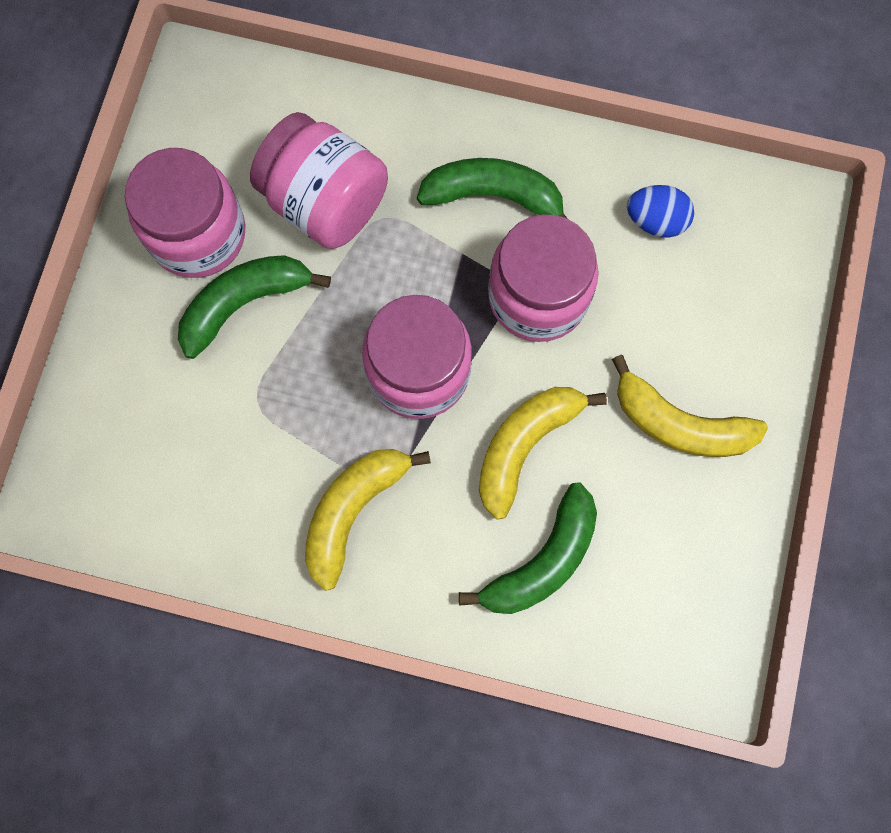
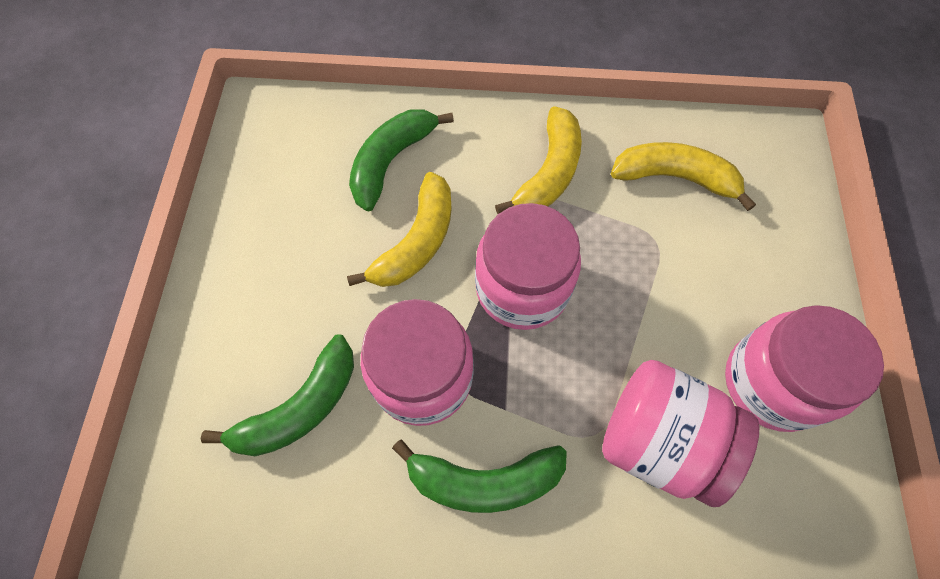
camera: 170 degrees right, 10 degrees down
green banana [178,255,331,359] -> green banana moved to [201,334,354,456]
yellow banana [612,355,768,457] -> yellow banana moved to [611,142,756,211]
blue egg [627,185,694,238] -> none

